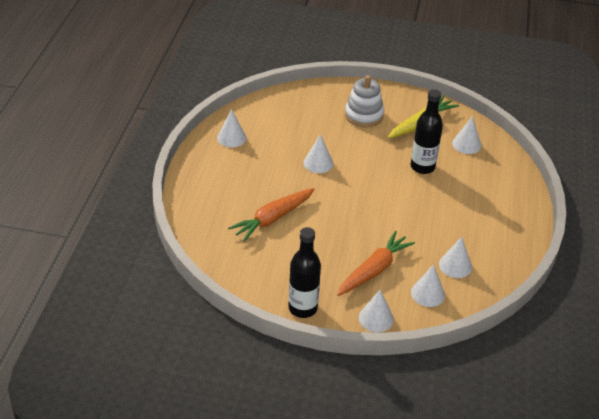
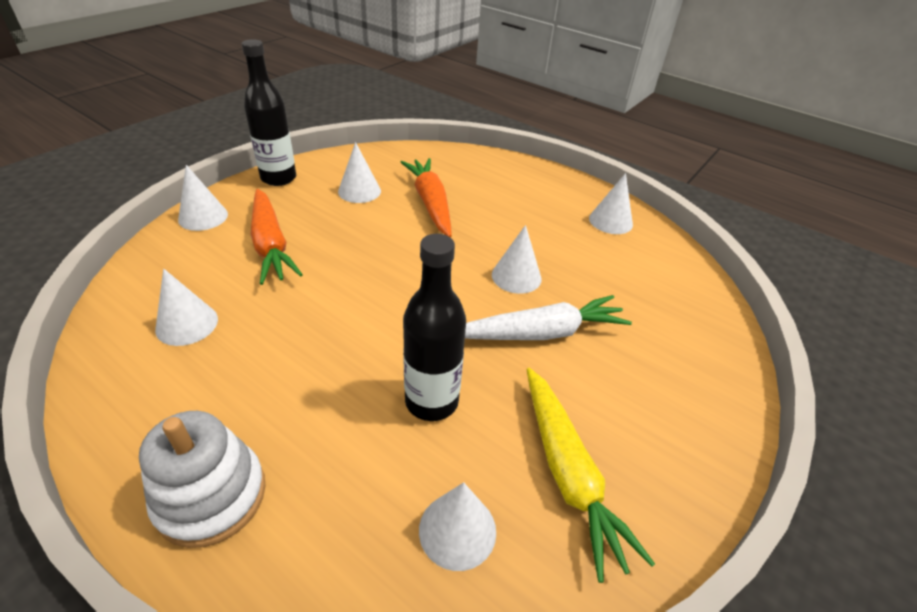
camera: 115 degrees right, 0 degrees up
white stacking toy [345,75,384,127] -> white stacking toy moved to [139,411,266,548]
white cone [411,265,445,307] -> white cone moved to [338,142,381,203]
none -> white carrot [465,295,632,340]

